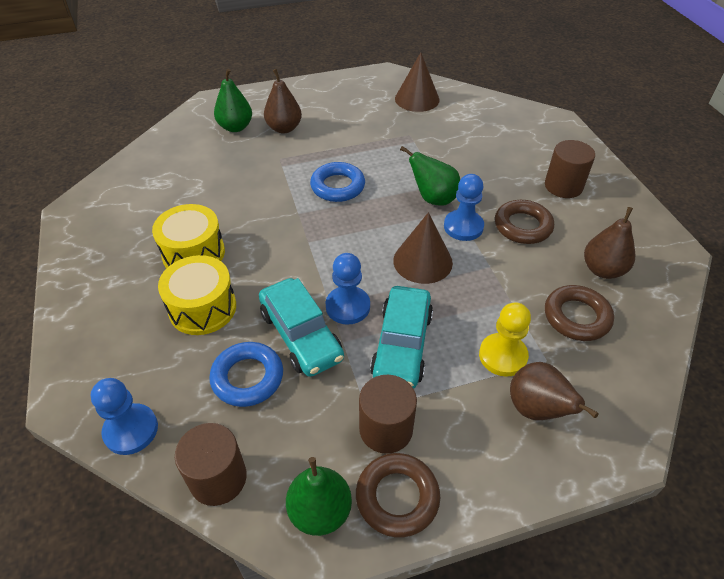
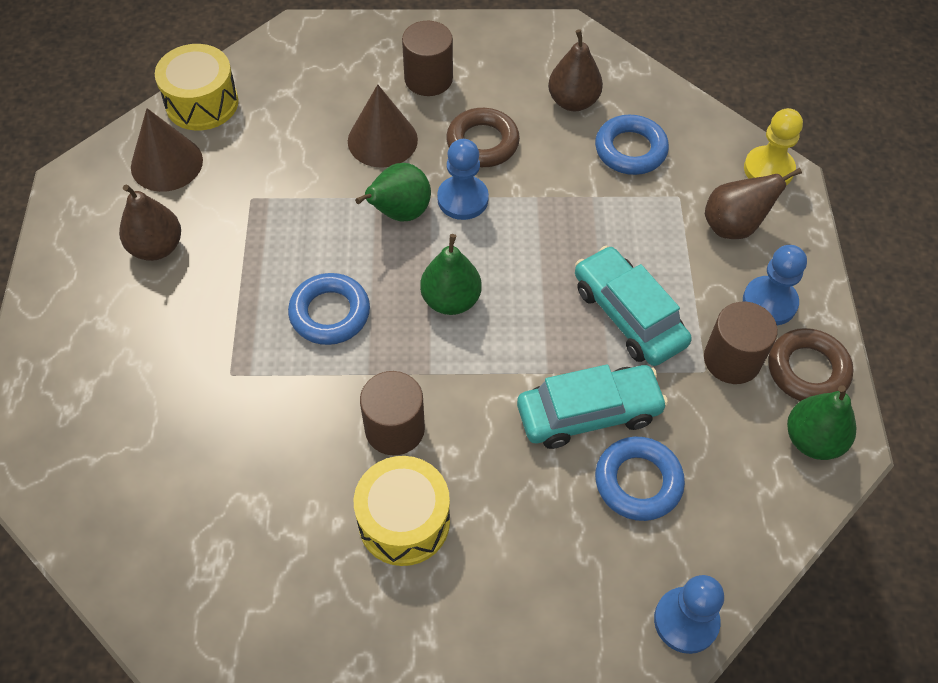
camera: 75 degrees left, 10 degrees up
yellow drum [158,255,236,335] -> yellow drum moved to [155,44,238,131]
brown cylinder [175,423,247,506] -> brown cylinder moved to [360,371,425,455]
green pear [214,69,252,132] -> green pear moved to [420,234,482,315]
brown pear [264,69,302,133] -> brown pear moved to [119,185,181,261]
blue pawn [325,253,370,325] -> blue pawn moved to [743,245,807,325]
turquoise car [370,286,433,389] -> turquoise car turned 150 degrees counterclockwise [575,246,692,366]
brown cone [393,212,453,284] -> brown cone moved to [348,84,418,168]
yellow pawn [479,302,531,376] -> yellow pawn moved to [744,108,803,185]
brown ring [545,285,614,341] -> blue ring [595,115,669,175]

